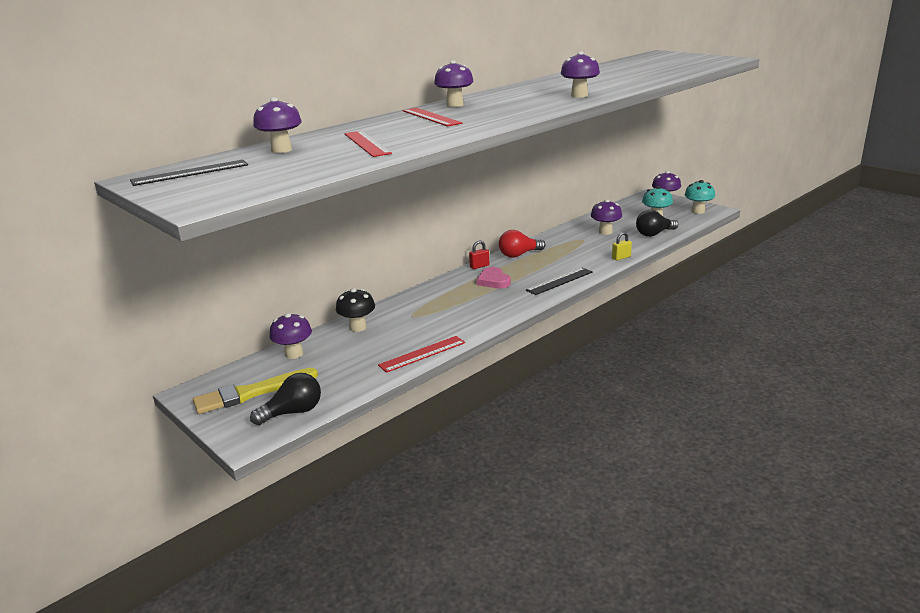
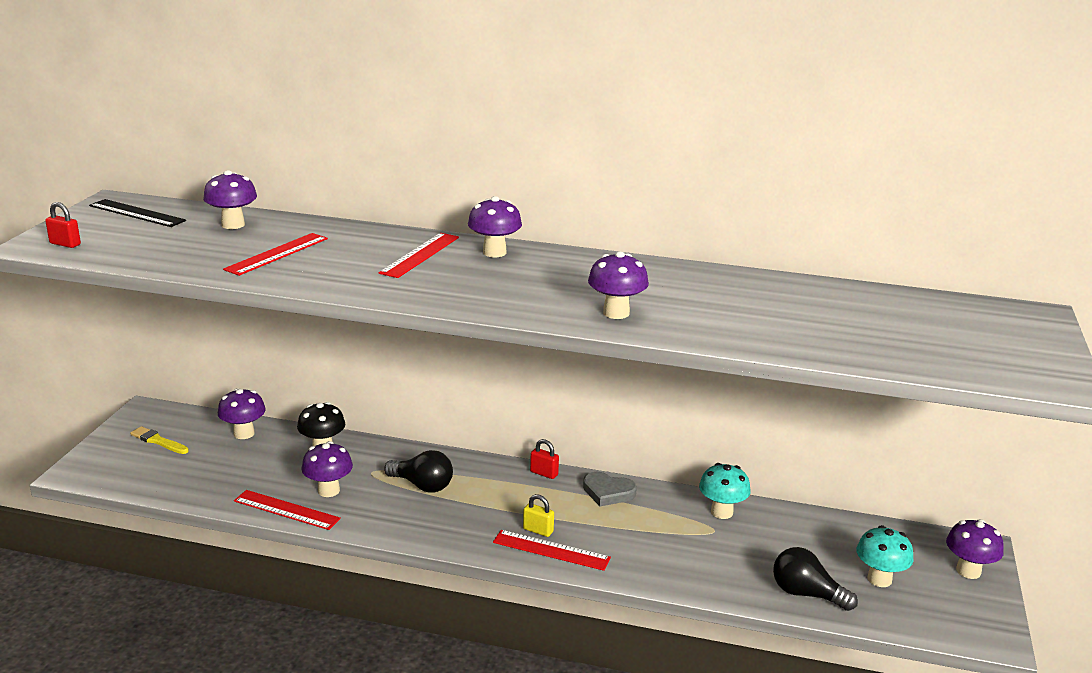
camera: 55 degrees right, 0 degrees up
yellow brush [193,368,318,414] -> yellow brush [130,426,189,454], size x0.56
black light bulb [250,373,321,425] -> black light bulb moved to [384,450,453,493]
pink heart [477,267,511,289] -> none
red light bulb [499,230,546,258] -> grey heart [583,472,637,506]
black ruler [526,268,593,295] -> red ruler [493,530,611,571]
purple mushroom [591,199,622,235] -> purple mushroom moved to [302,441,353,497]
yellow padlock [612,232,632,261] -> yellow padlock moved to [523,494,554,537]
turquoise mushroom [685,180,715,214] -> turquoise mushroom moved to [699,463,751,519]
none -> red padlock [45,202,81,248]

